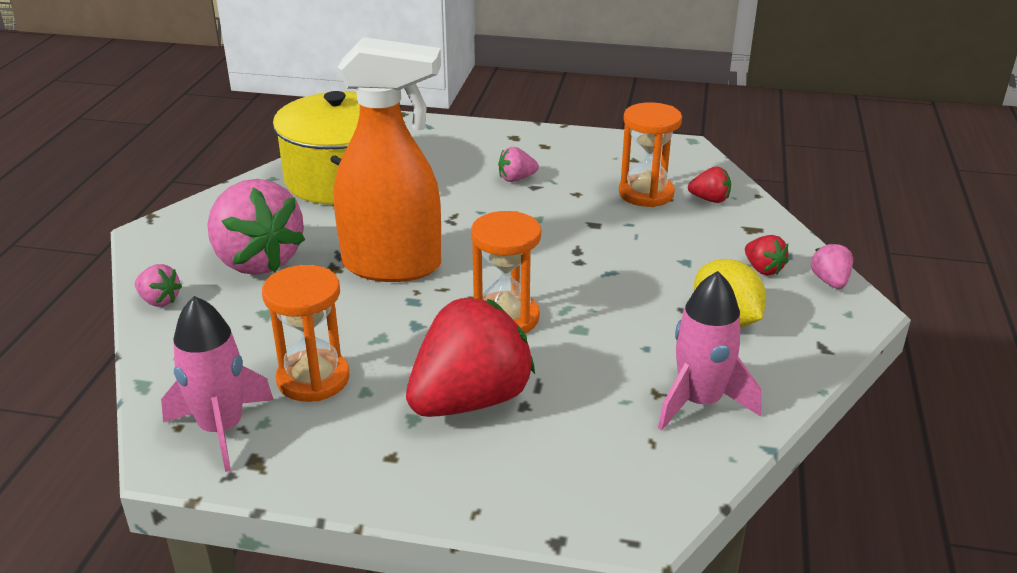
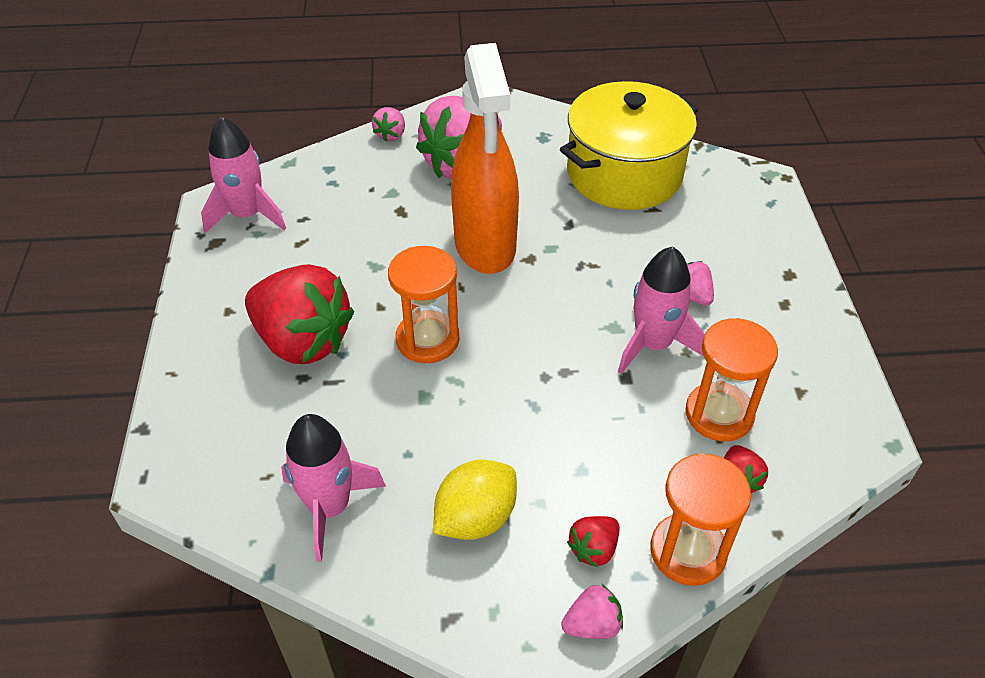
camera: 75 degrees right, 15 degrees up
orange hourglass [262,265,350,402] -> orange hourglass moved to [650,453,751,586]
none -> pink rocket [618,246,705,374]

